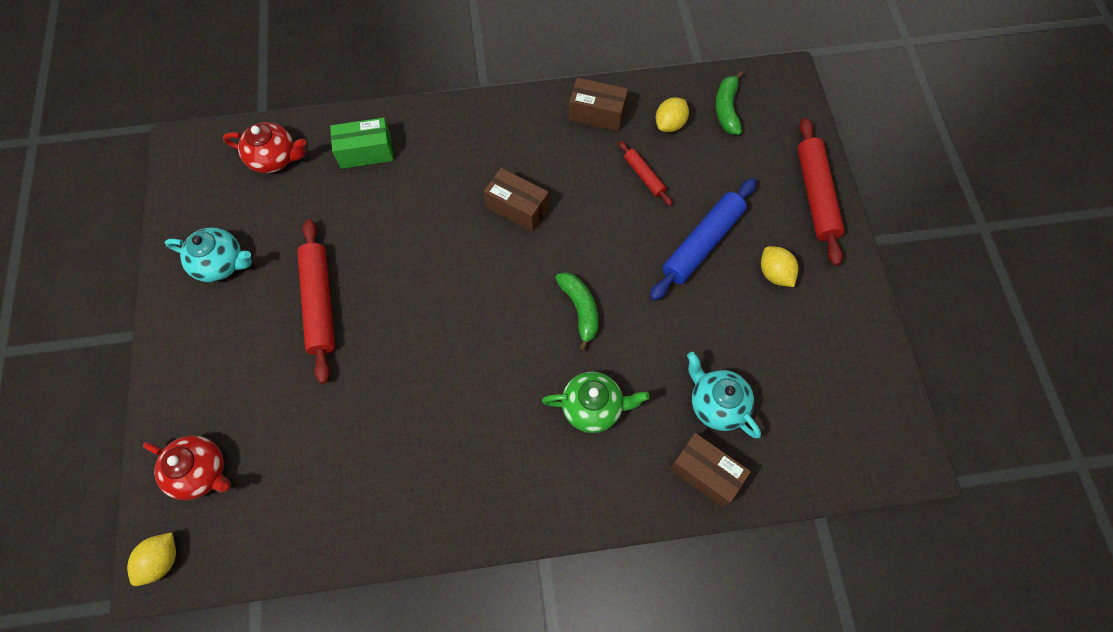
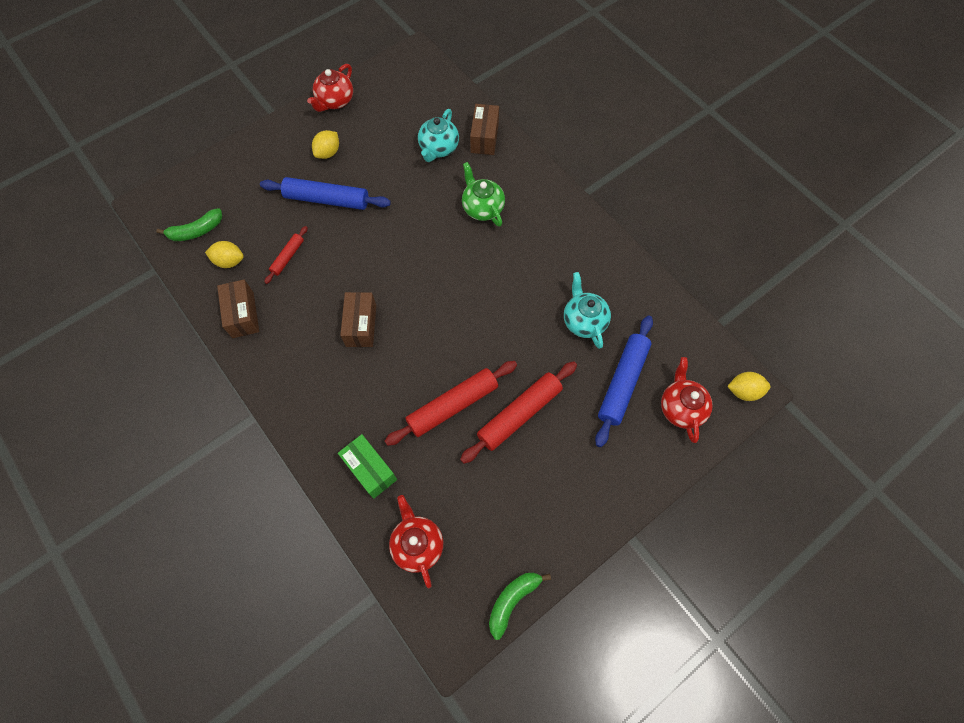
camera: 120 degrees left, 0 degrees up
turquoise teapot [165,227,252,282] -> turquoise teapot moved to [564,272,611,349]
green banana [555,272,598,352] -> green banana moved to [489,573,551,640]
red rolling pin [797,117,844,266] -> red rolling pin moved to [385,361,517,446]
none -> red teapot [307,64,353,112]
none -> blue rolling pin [595,316,653,447]

